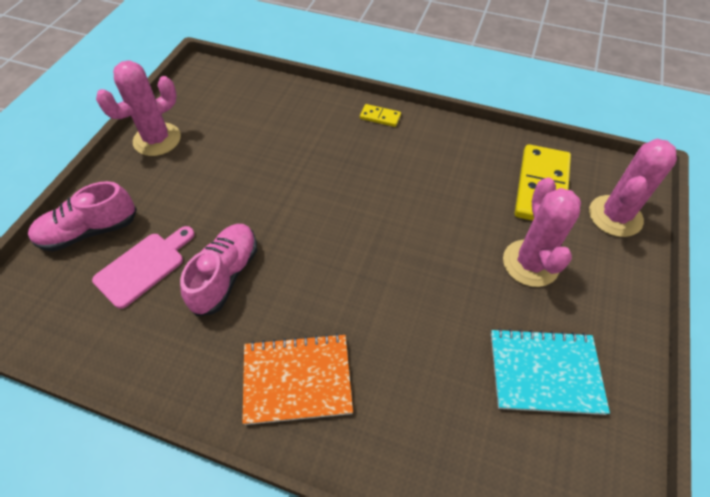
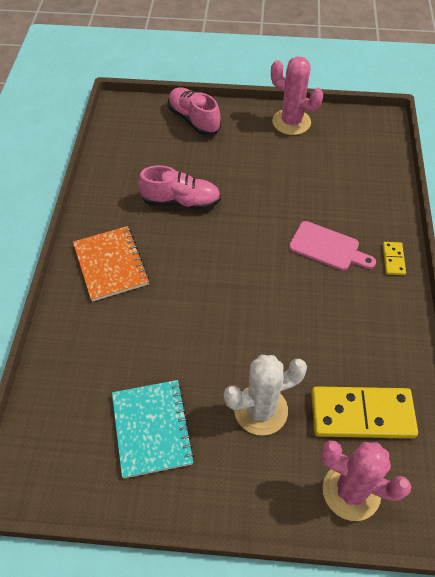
camera: 75 degrees right, 0 degrees up
pink cutting board [92,226,195,309] -> pink cutting board moved to [289,221,376,271]
pink cactus [503,178,581,287] -> white cactus [224,355,307,436]

